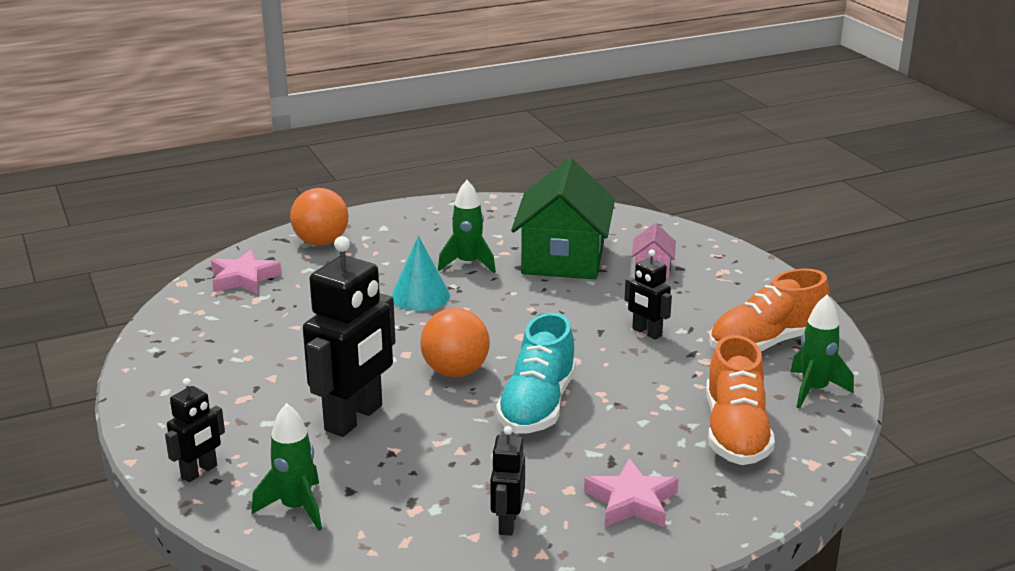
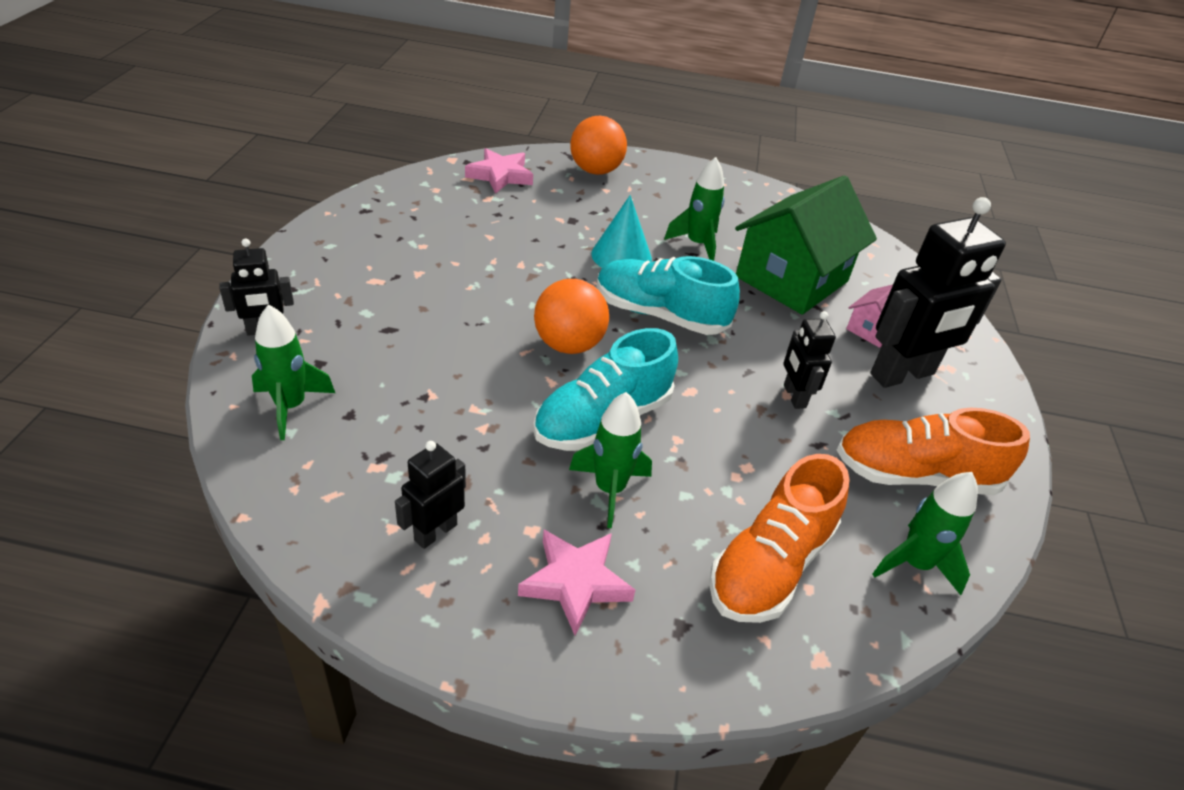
camera: 30 degrees right, 15 degrees up
black robot [303,236,396,437] -> black robot moved to [870,197,1006,388]
none -> green rocket [569,392,652,528]
none -> turquoise shoe [597,256,740,335]

